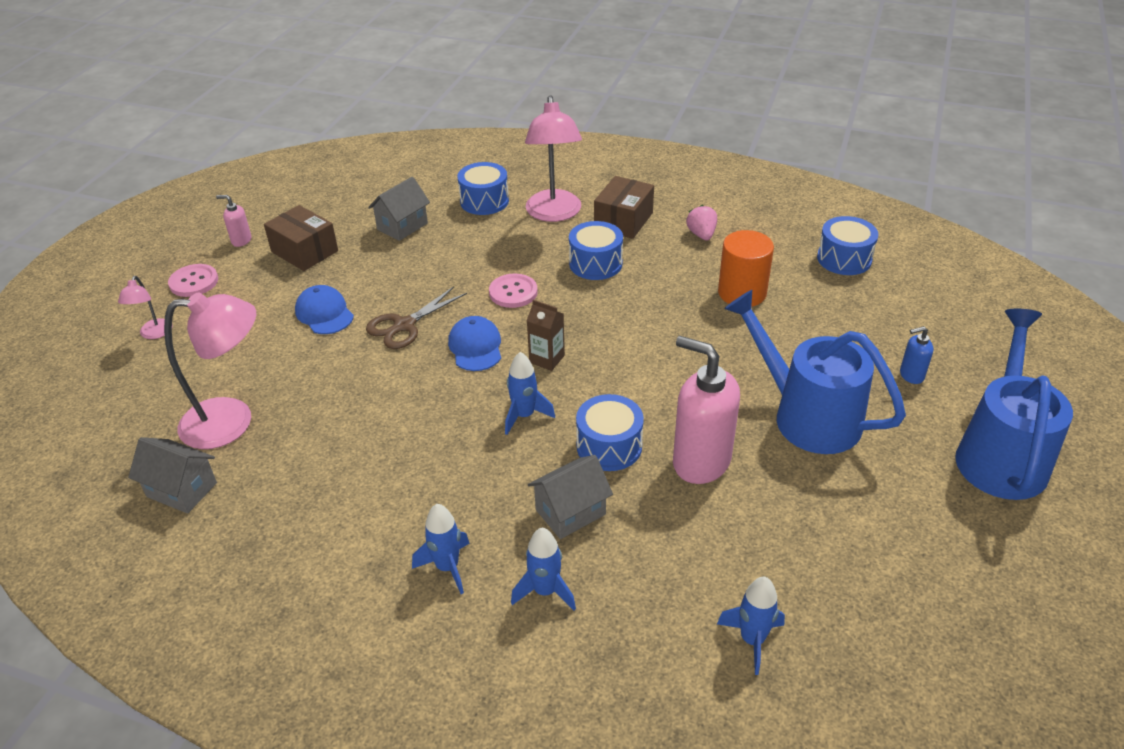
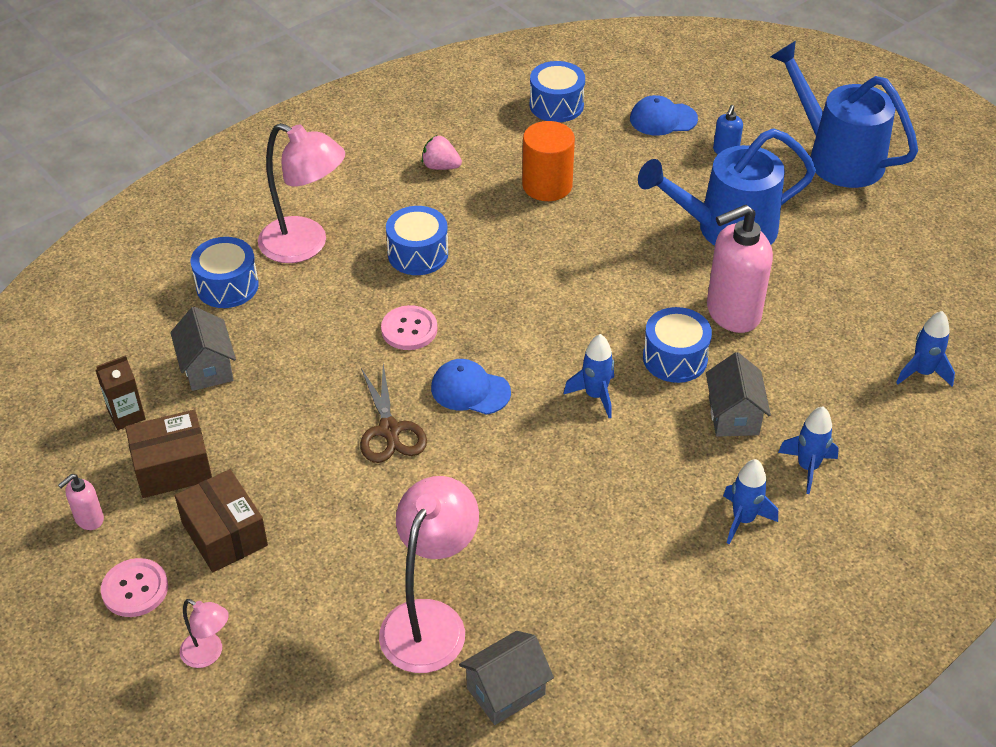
camera: 60 degrees left, 5 degrees up
blue cap [295,285,354,334] -> blue cap moved to [630,95,698,136]
brown carton [527,300,565,371] -> brown carton moved to [96,355,146,430]
brown box [594,176,654,239] -> brown box moved to [175,469,268,572]

